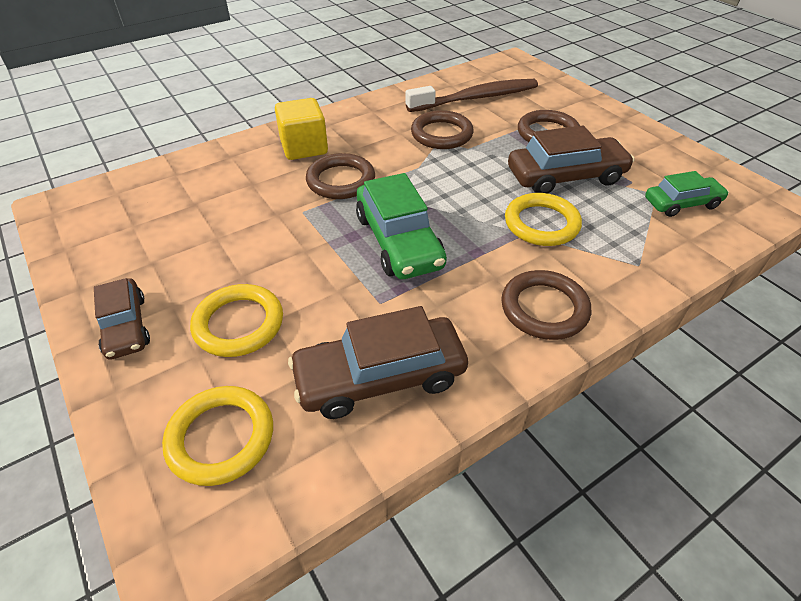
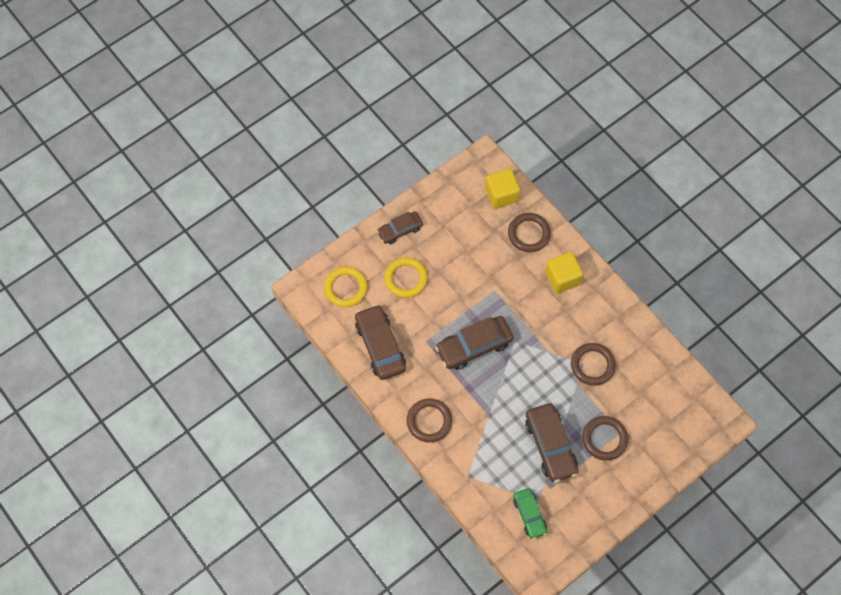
camera: 85 degrees right, 20 degrees up
brown ring [306,153,375,199] -> brown ring moved to [508,213,551,252]
green car [356,173,447,279] -> brown car [435,316,514,370]
brown toothbrush [405,79,538,112] -> none
yellow ring [505,193,582,246] -> none
none -> yellow cube [485,168,520,209]

